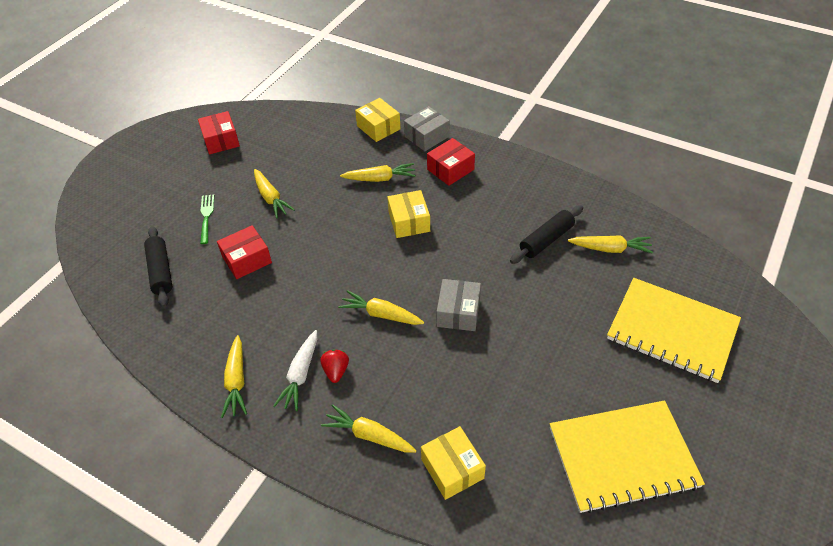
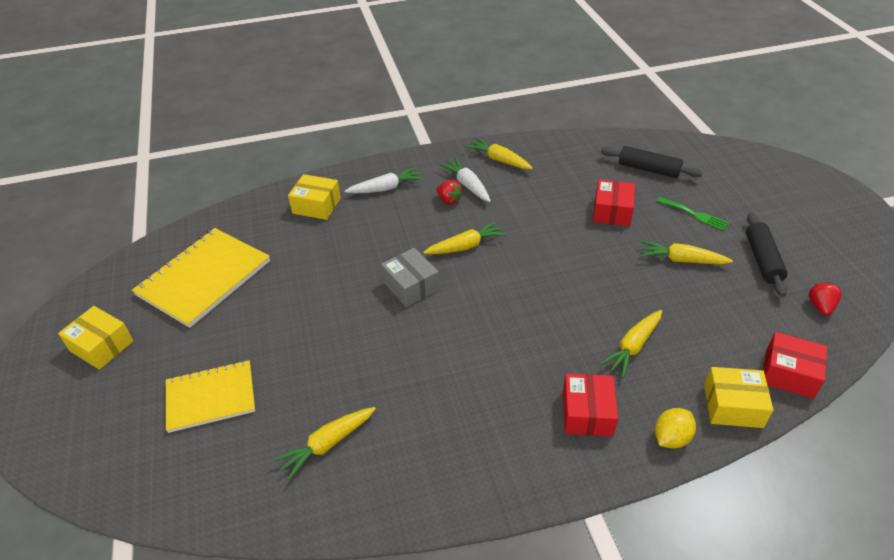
camera: 135 degrees right, 5 degrees down
red box [198,111,240,154] -> red box moved to [763,332,827,399]
yellow carrot [321,404,417,453] -> white carrot [345,167,423,193]
yellow box [387,190,430,238] -> yellow box moved to [58,306,134,370]
grey box [404,106,450,151] -> yellow lemon [655,408,696,449]
black rolling pin [510,205,583,264] -> black rolling pin moved to [746,213,788,297]
yellow notebook [607,278,741,383] -> yellow notebook [166,360,255,433], size x0.66
none -> red strawberry [809,282,842,316]

